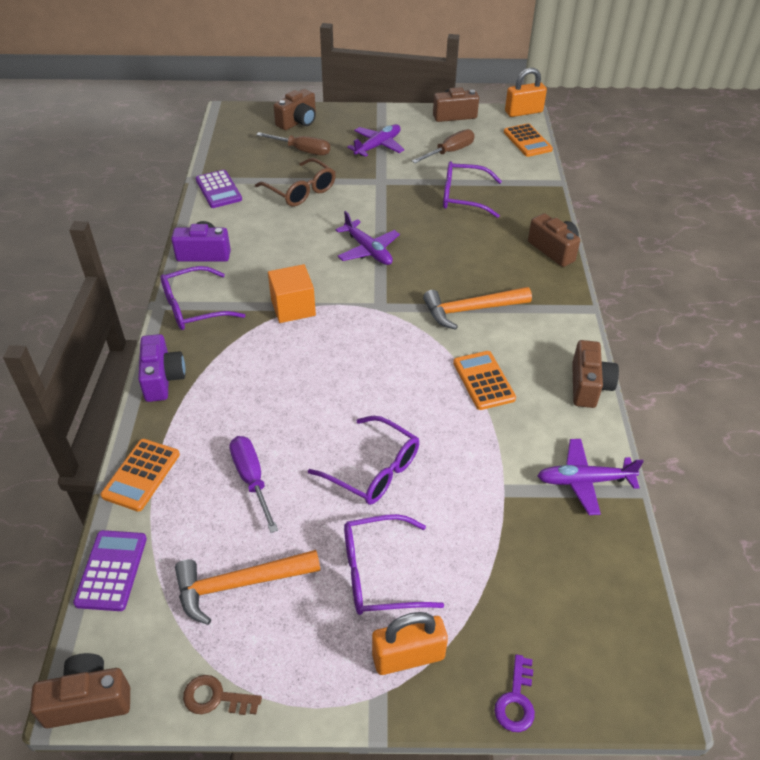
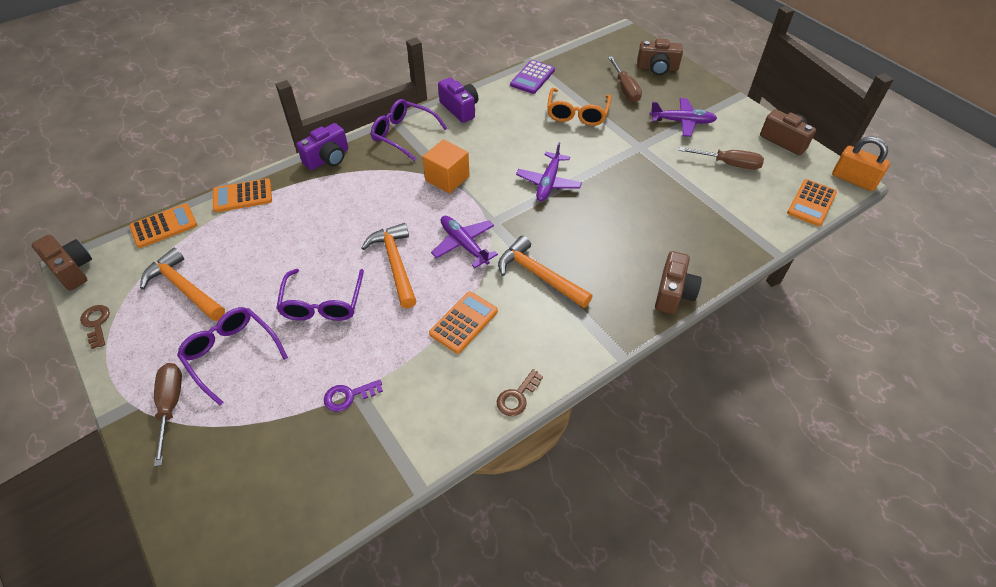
camera: 55 degrees right, 5 degrees up
purple calculator [73,530,147,611] -> orange calculator [129,204,197,248]
purple screwdriver [229,436,278,533] -> none
brown glasses [255,158,336,206] -> orange glasses [547,88,611,126]
orange padlock [372,612,448,675] -> brown screwdriver [154,363,182,467]
purple glasses [443,161,502,218] -> none
purple key [494,654,535,732] -> purple key moved to [324,379,383,412]
purple plane [537,439,644,515] -> purple plane moved to [431,216,498,268]
brown camera [572,340,619,408] -> brown key [497,369,543,416]
none -> orange hammer [361,223,417,308]

